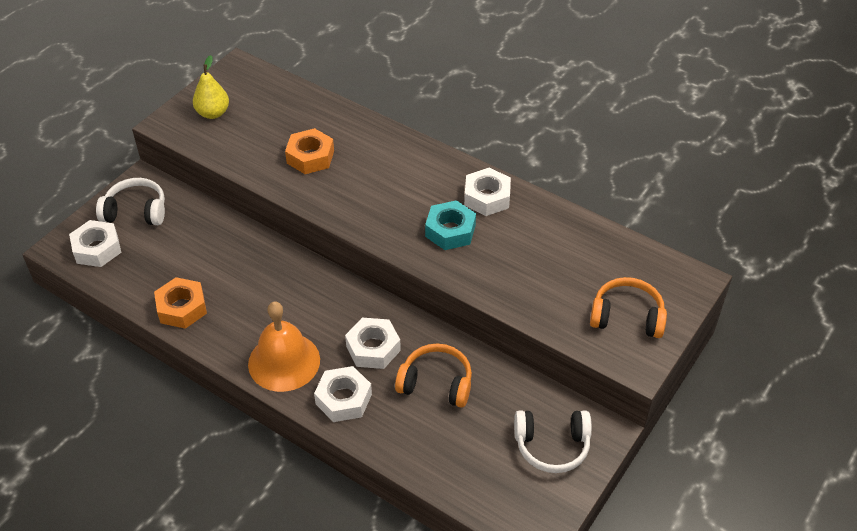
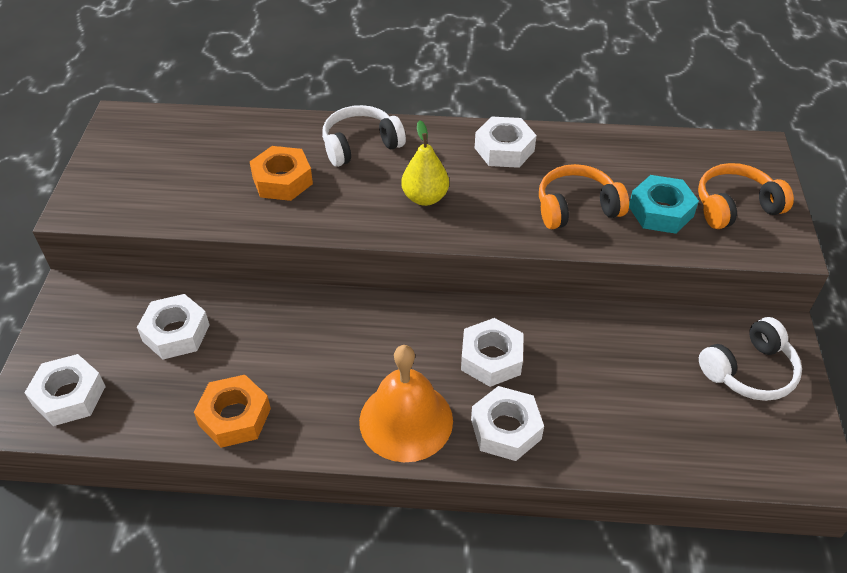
camera: 30 degrees left, 0 degrees up
white headphones [96,178,165,225] -> white headphones moved to [322,105,406,167]
yellow pear [193,55,229,119] -> yellow pear moved to [401,120,449,206]
orange headphones [395,344,472,408] -> orange headphones moved to [539,164,629,229]
turquoise nut [425,200,476,250] -> turquoise nut moved to [629,175,699,234]
none -> white nut [137,294,210,359]

